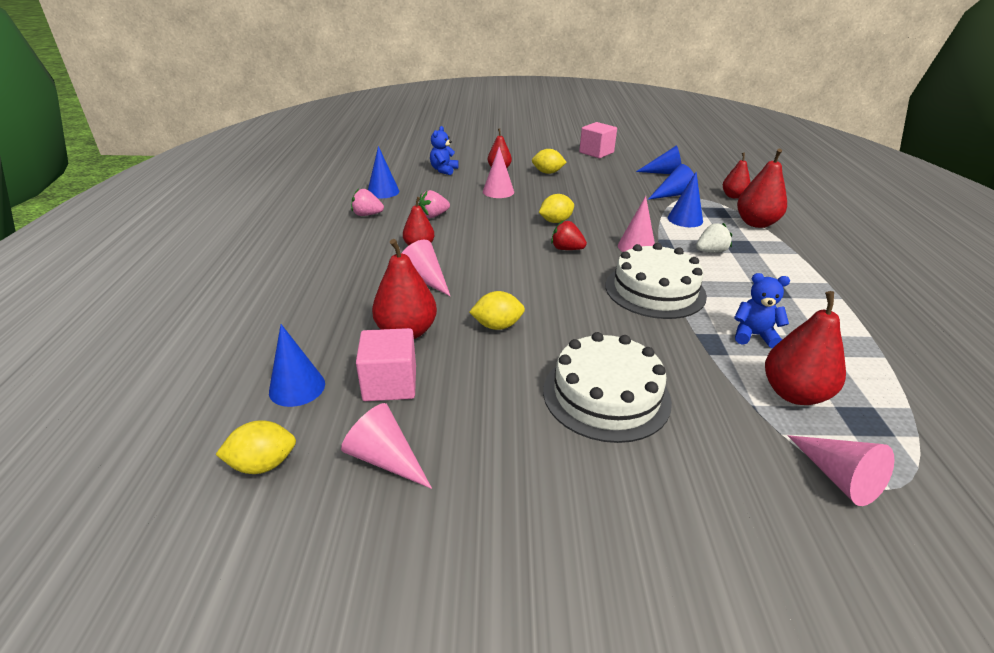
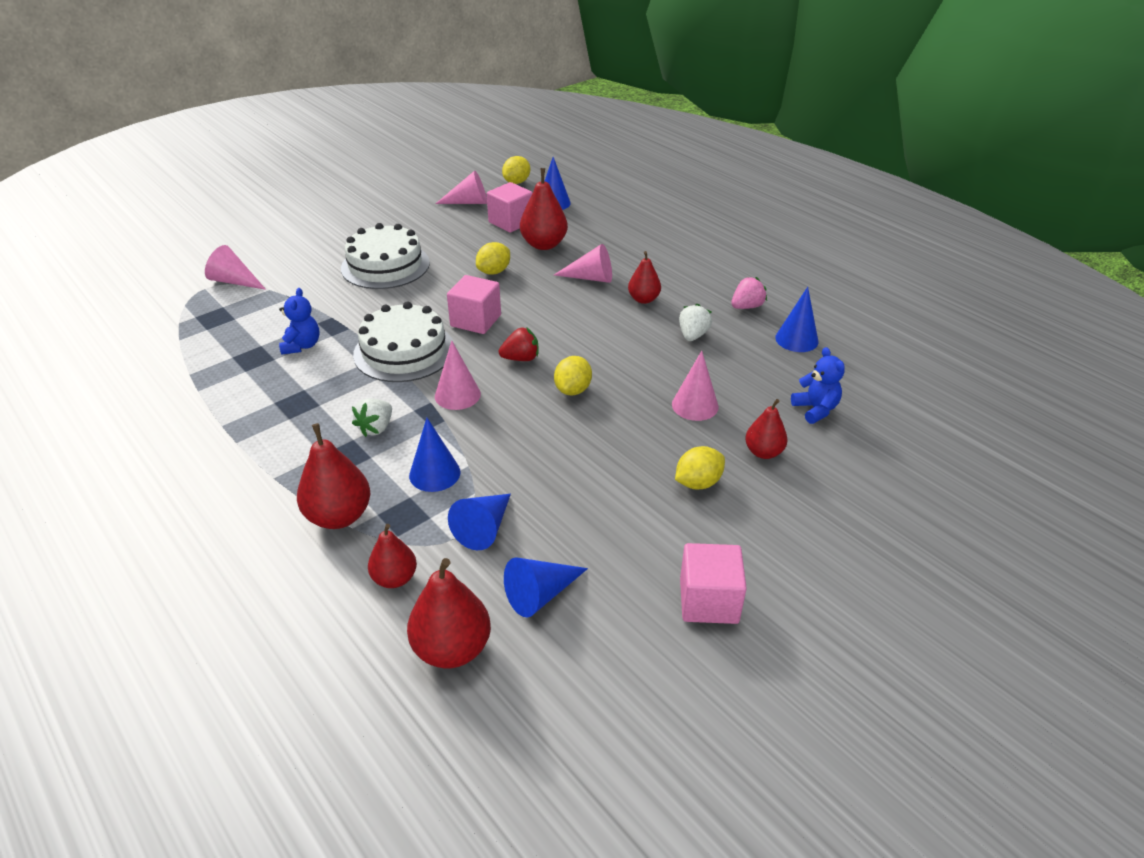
camera: 140 degrees right, 5 degrees up
pink strawberry [418,190,450,218] -> white strawberry [679,303,712,341]
blue teddy bear [734,273,790,348] -> blue teddy bear turned 60 degrees counterclockwise [279,288,320,355]
red pear [765,291,846,405] -> red pear moved to [407,558,491,668]
none -> pink cube [447,275,501,334]

